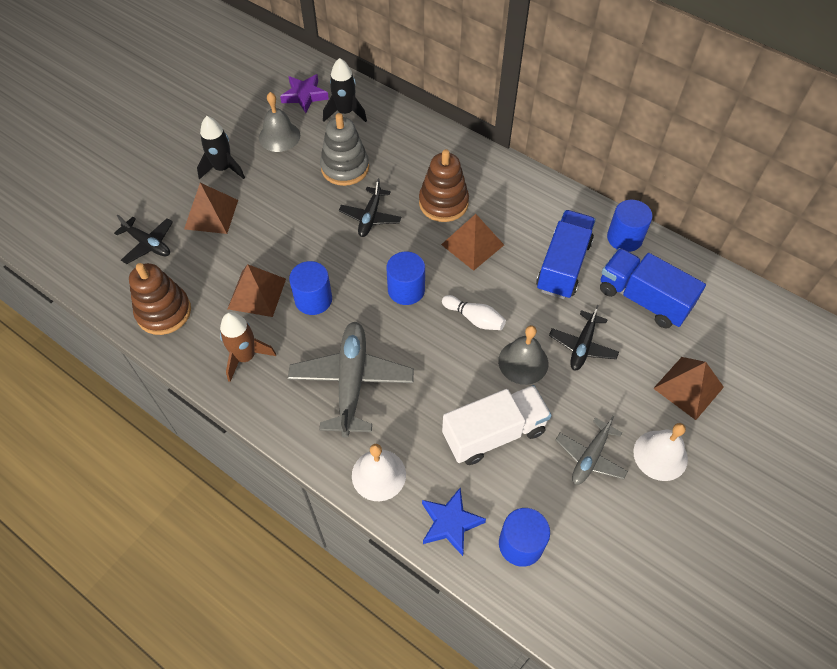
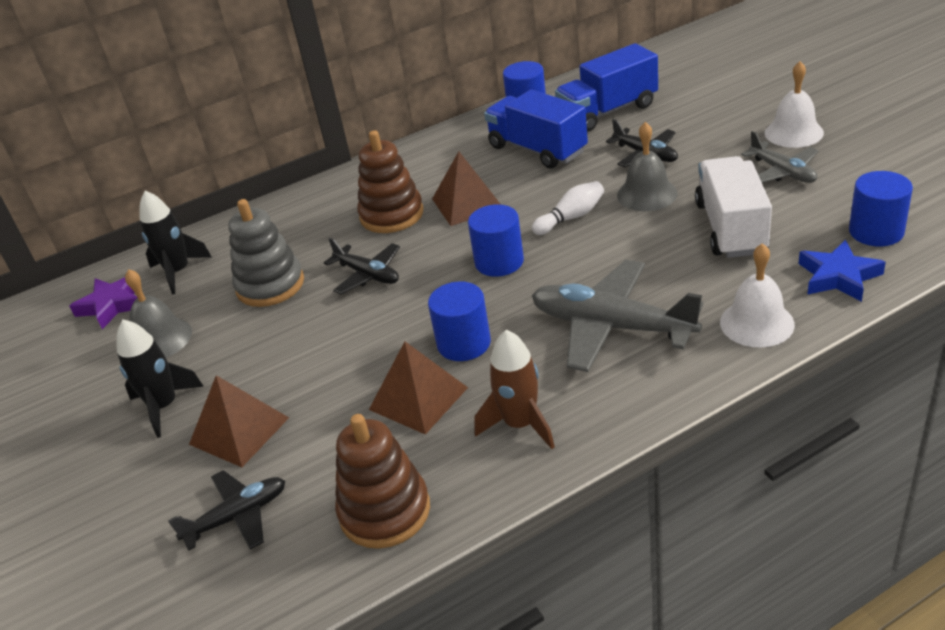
camera: 60 degrees left, 20 degrees down
brown pyramid [653,357,724,420] -> none

